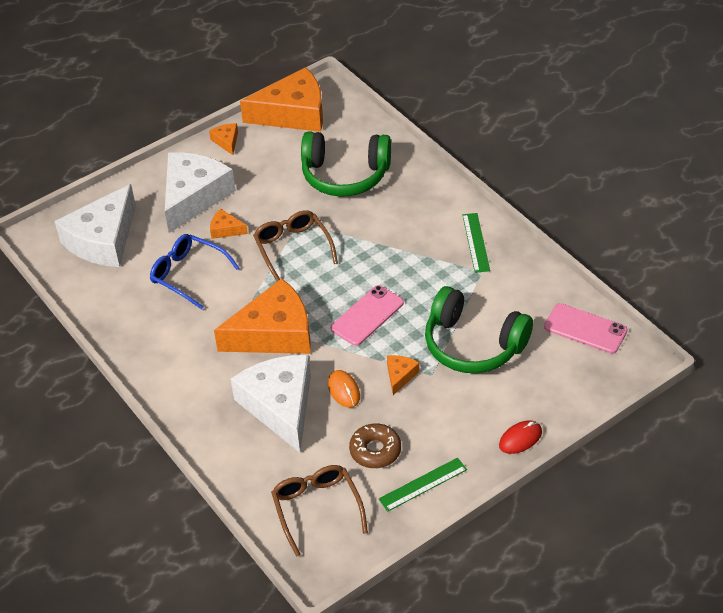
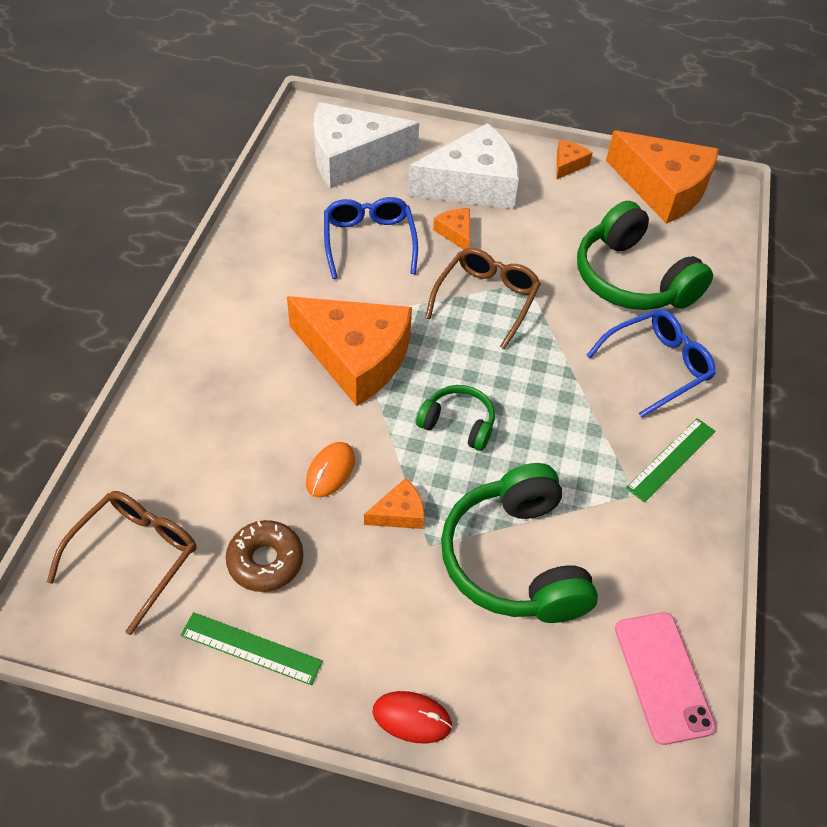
camera: 45 degrees right, 5 degrees up
white cheese [231,355,311,453] -> none
pink phone [331,285,404,346] -> green headphones [416,385,495,451]
none -> blue glasses [586,309,716,418]

